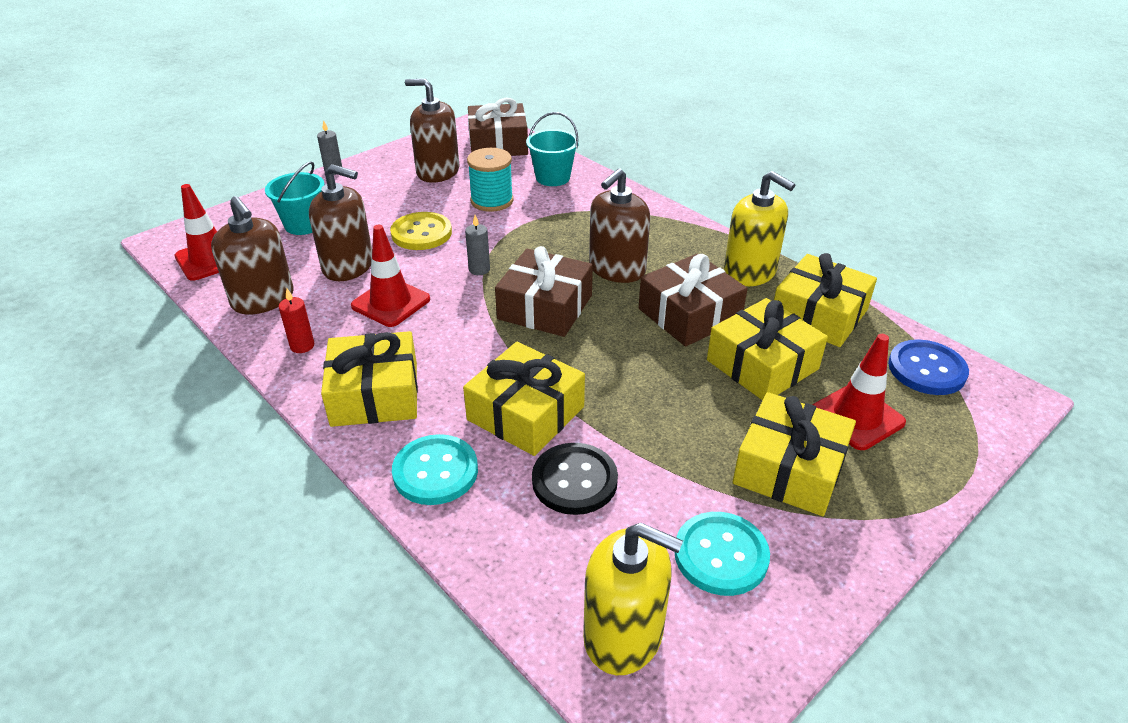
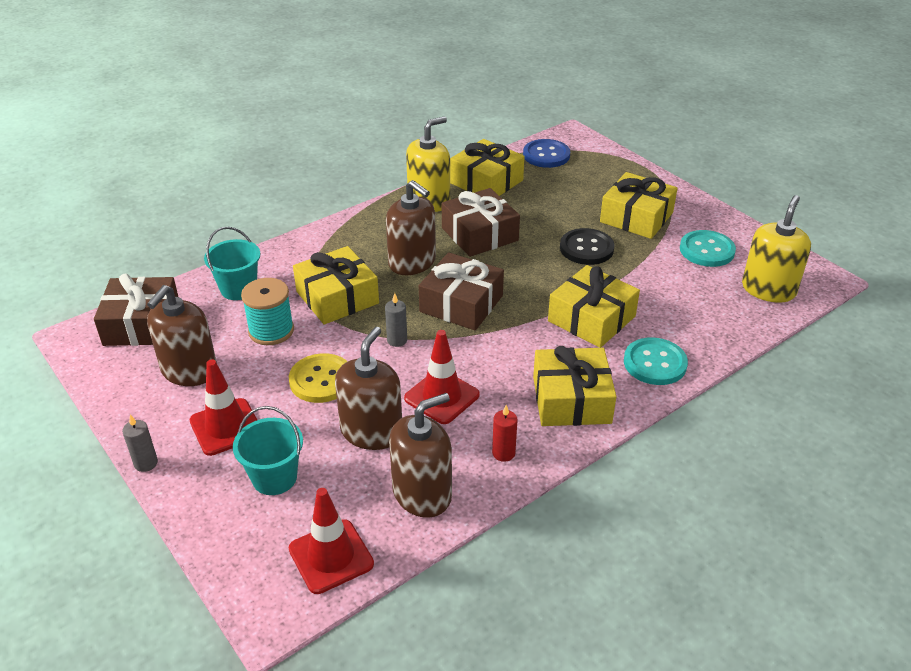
camera: 85 degrees left, 0 degrees up
black button [532,443,618,515] -> black button moved to [560,228,615,265]
yellow gift [707,298,828,401] -> yellow gift moved to [293,246,379,325]
red traffic cone [813,334,906,450] -> red traffic cone moved to [189,359,257,456]

